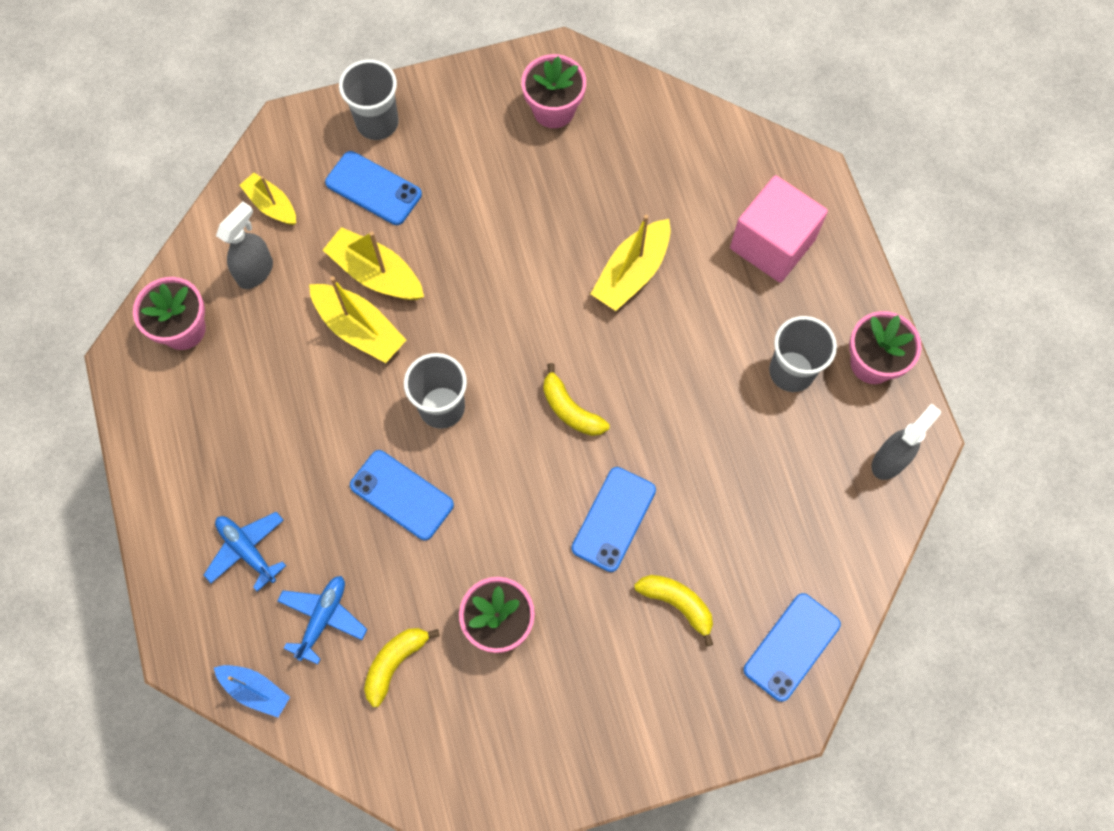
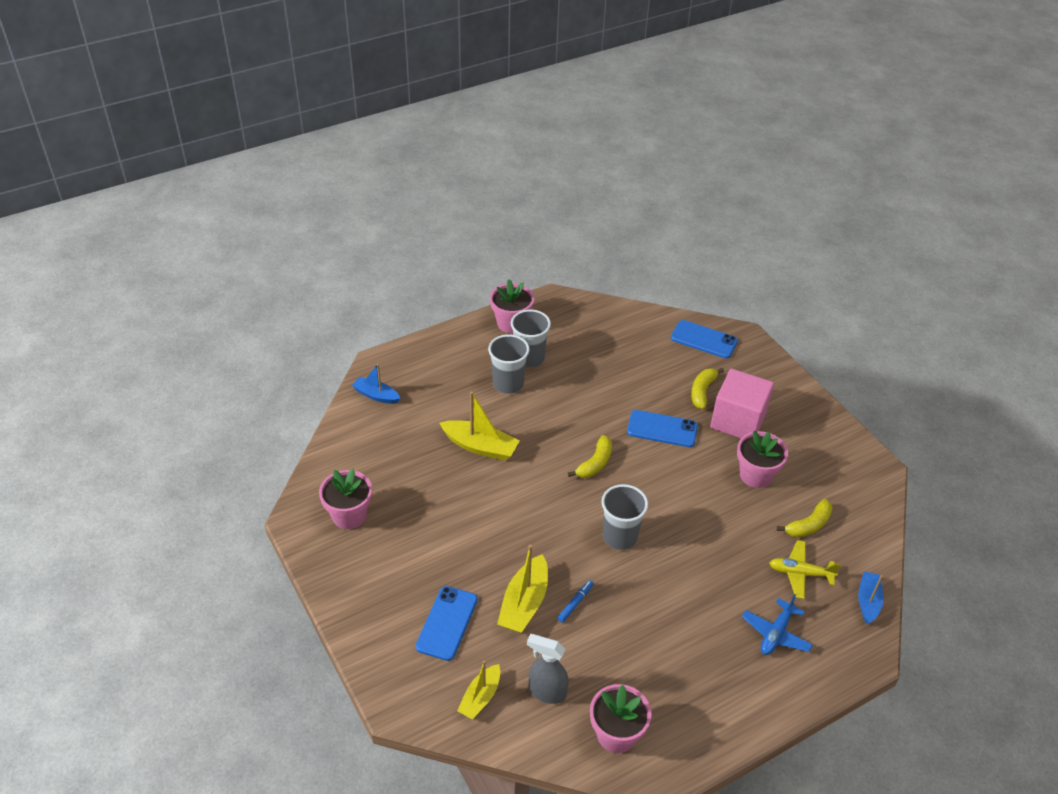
camera: 105 degrees left, 25 degrees down
blue plane [277,576,368,665] -> yellow plane [769,540,841,599]
yellow boat [309,276,406,363] -> blue marker [557,580,593,623]
grey cup [339,60,399,140] -> grey cup moved to [488,334,530,394]
blue phone [350,450,454,540] -> none
yellow banana [364,628,440,707] -> yellow banana turned 60 degrees counterclockwise [777,499,833,538]
pink cube [730,175,828,283] -> pink cube moved to [710,369,774,438]
grey spray bottle [871,403,941,480] -> none
none -> blue boat [352,364,401,404]

